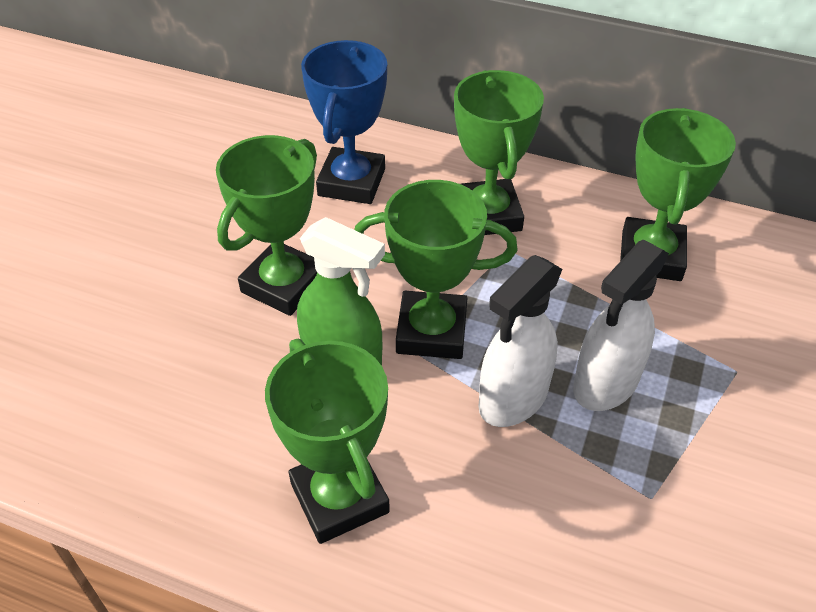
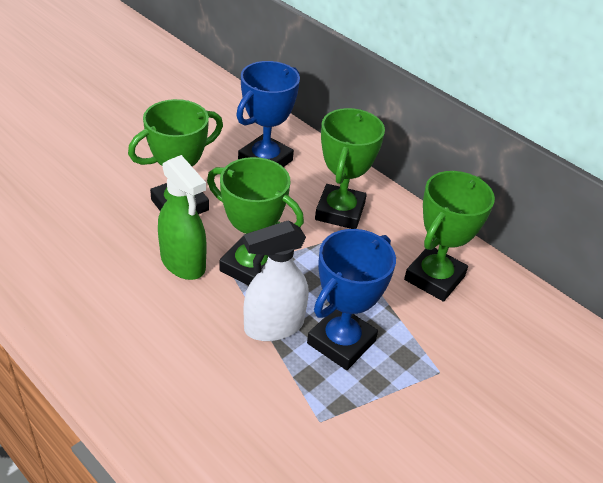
camera: 20 degrees right, 5 degrees down
green trophy [265,339,390,544] -> none
white spray bottle [573,240,669,411] -> blue trophy [307,229,396,370]

